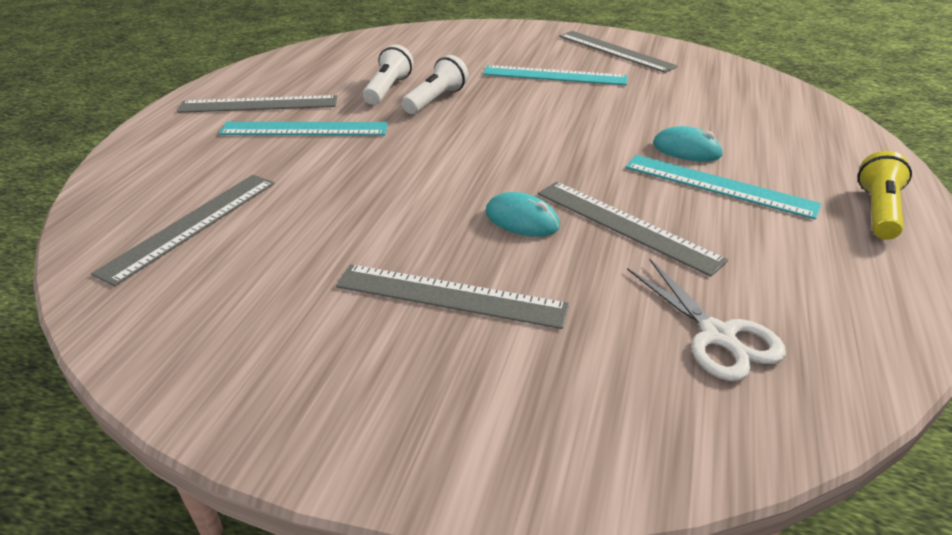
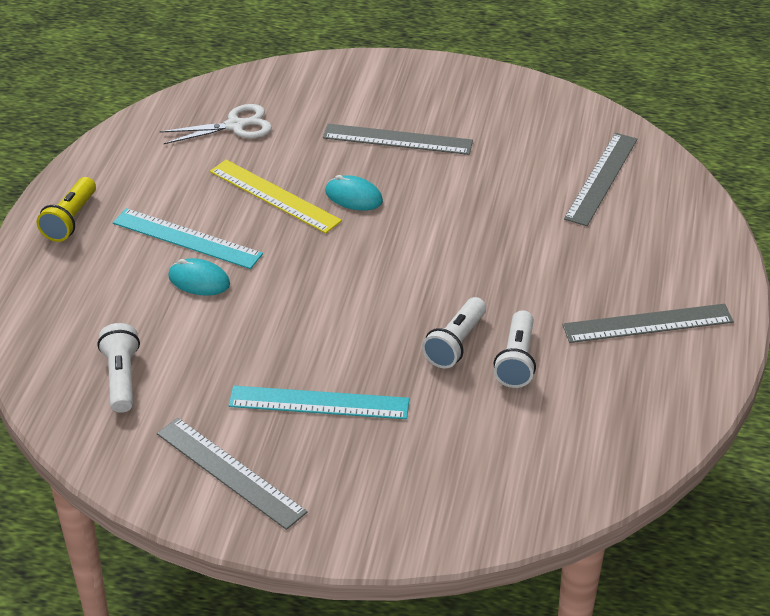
camera: 175 degrees right, 5 degrees up
turquoise ruler [219,122,388,136] -> none
grey ruler [538,182,728,277] -> yellow ruler [210,160,342,233]
white scissors [627,259,786,381] -> white scissors turned 105 degrees clockwise [160,104,272,144]
none -> white flashlight [97,323,140,413]

